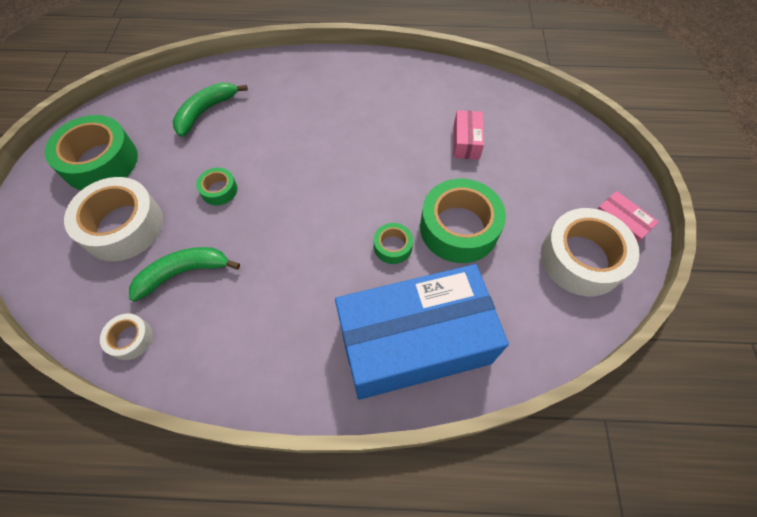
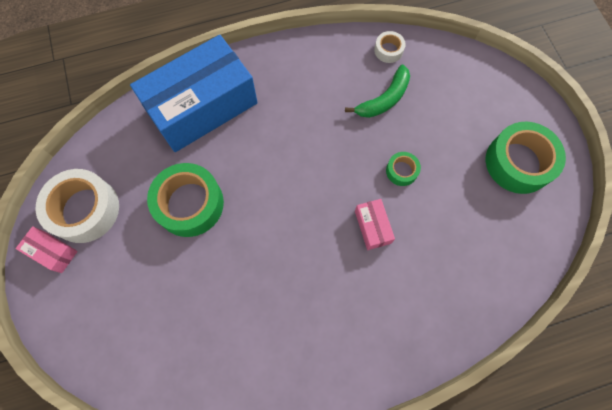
camera: 160 degrees right, 10 degrees up
white tape [64,177,163,261] -> none
green banana [173,83,248,137] -> none
green tape [374,223,413,264] -> none
pink box [454,110,484,160] -> pink box moved to [355,199,395,250]

